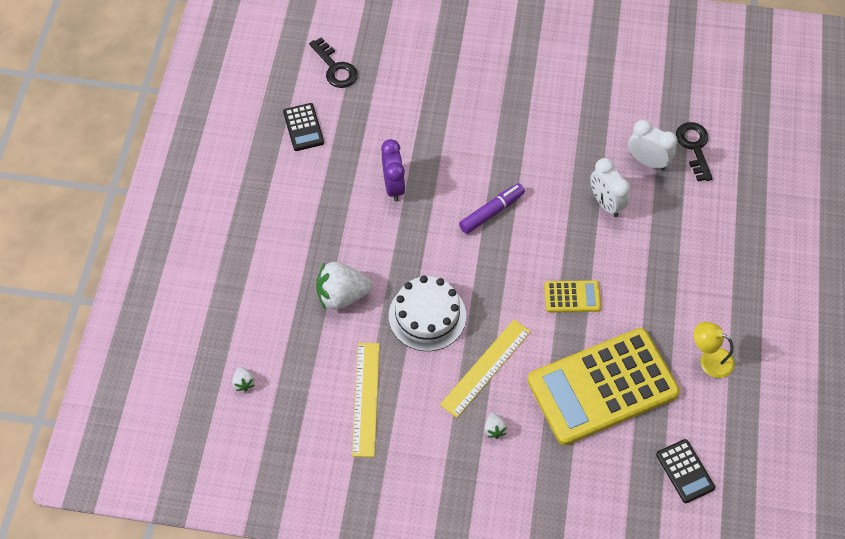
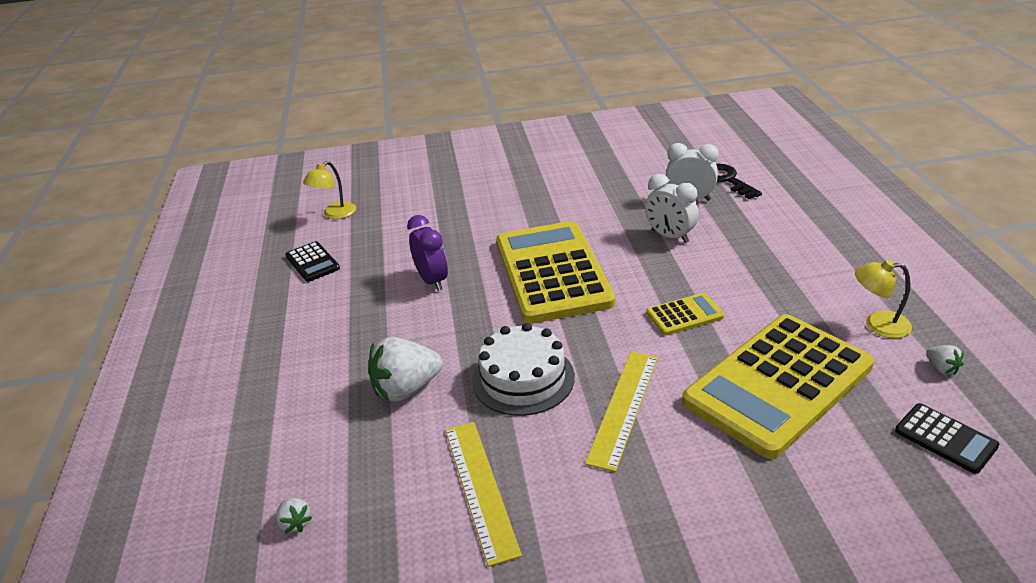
camera: 15 degrees left, 25 degrees down
black key [309,37,358,88] -> yellow lamp [303,161,356,219]
purple marker [459,183,525,234] -> yellow calculator [496,221,615,324]
white strawberry [484,413,507,439] -> white strawberry moved to [926,345,964,375]

